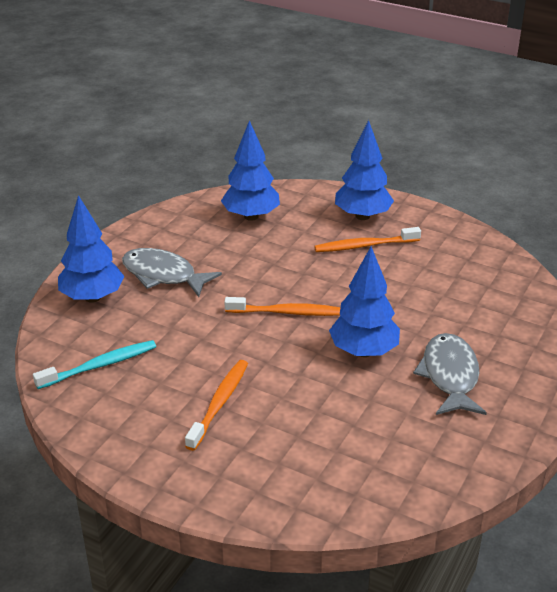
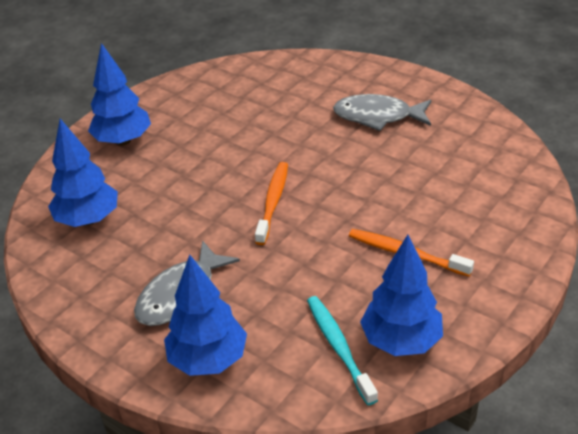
camera: 80 degrees left, 5 degrees up
orange toothbrush [314,227,421,252] -> none
blue tree [329,246,400,357] -> blue tree moved to [360,235,443,356]

